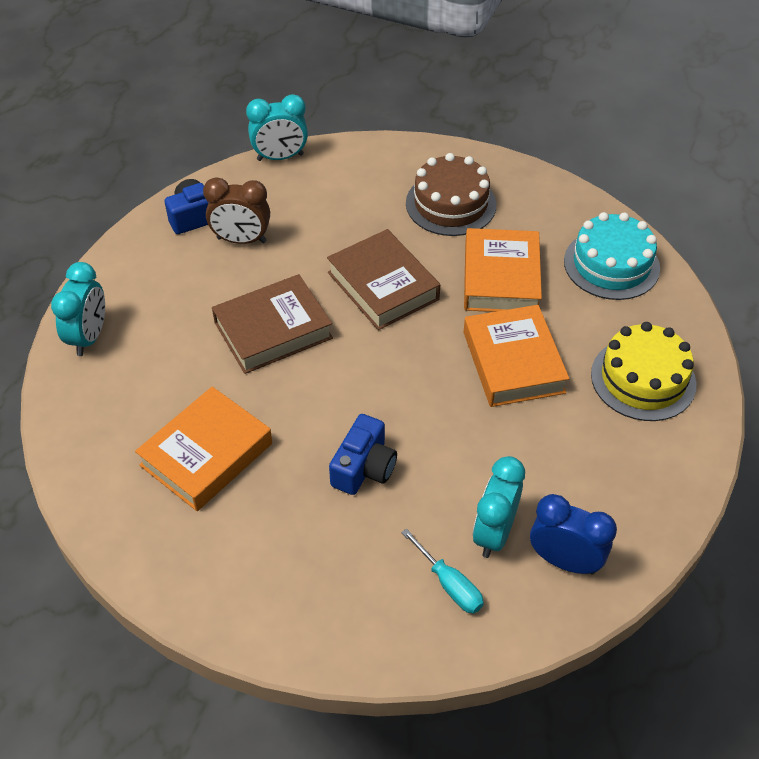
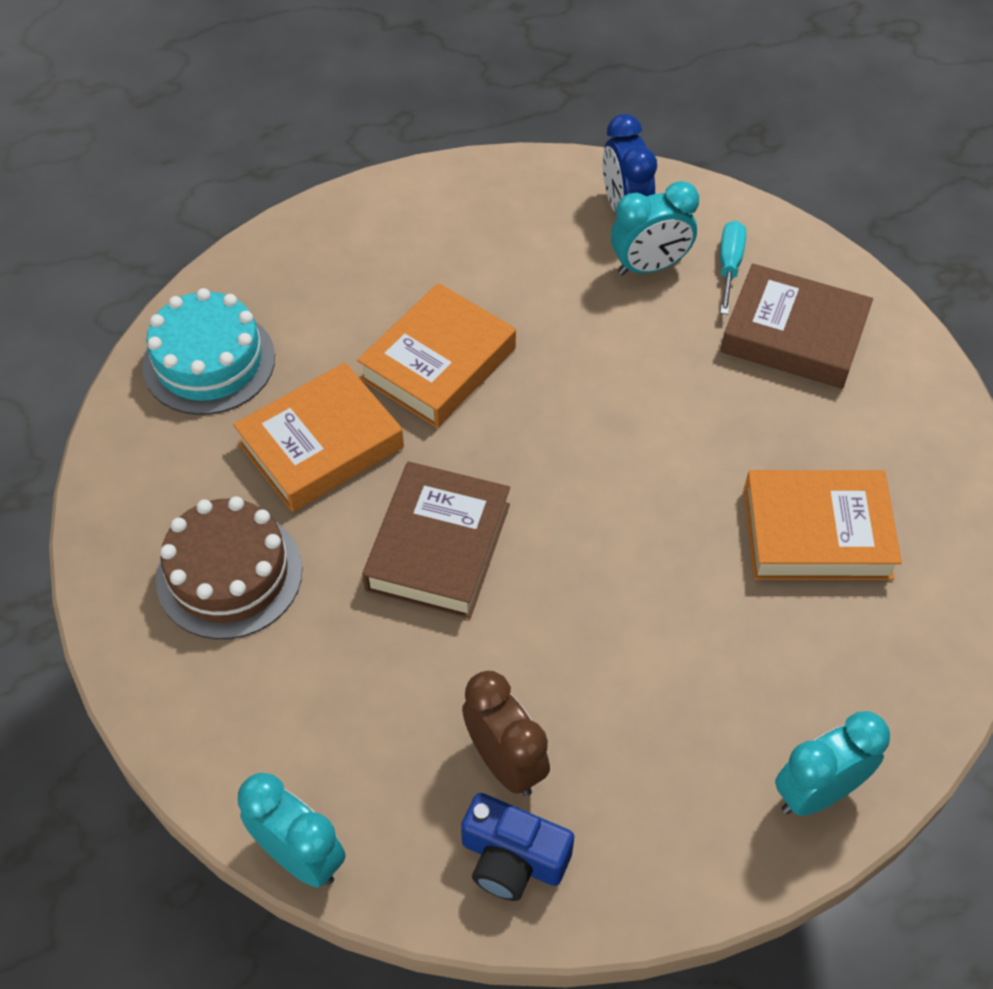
camera: 130 degrees left, 5 degrees up
brown book [212,274,333,374] -> brown book moved to [720,263,873,389]
blue camera [329,414,397,495] -> none
yellow cake [591,322,696,421] -> none

